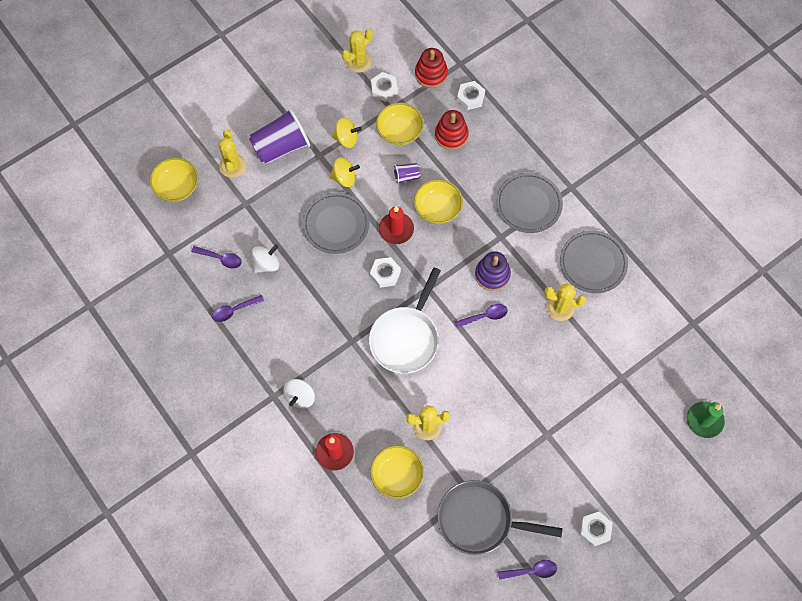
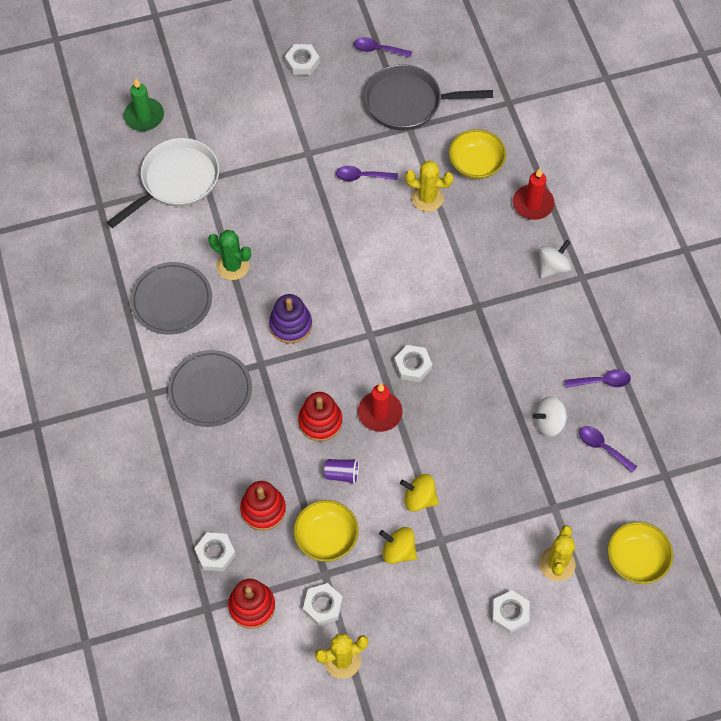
camera: 160 degrees left, 5 degrees down
purple cup [249,108,310,164] -> none
grey plate [303,193,370,254] -> none
white pan [369,268,441,374] -> white pan moved to [107,138,219,228]
yellow bowl [414,179,463,224] -> red stacking toy [298,392,342,442]
grey pan [437,480,563,555] -> grey pan turned 150 degrees clockwise [364,64,493,130]
purple spoon [455,304,508,328] -> purple spoon moved to [336,166,398,181]
yellow cactus [544,283,586,321] -> green cactus [208,230,251,280]
none -> white nut [492,590,530,634]

